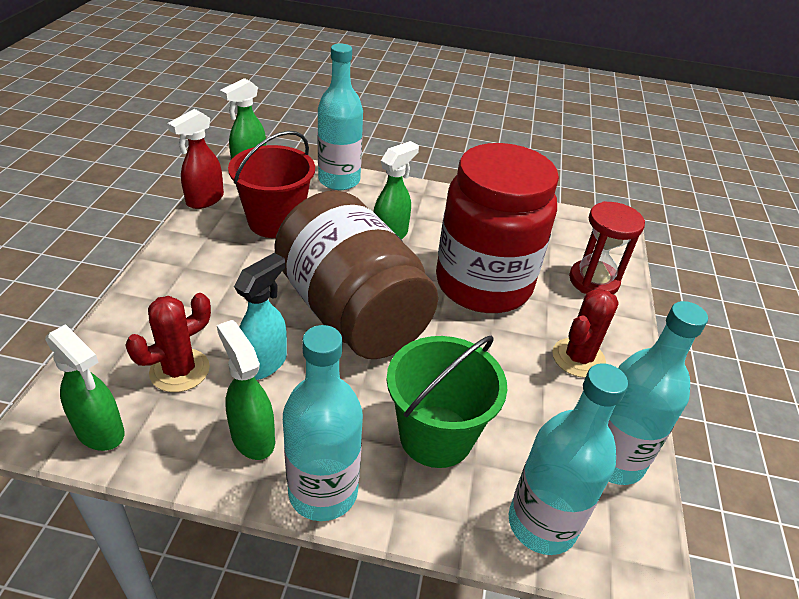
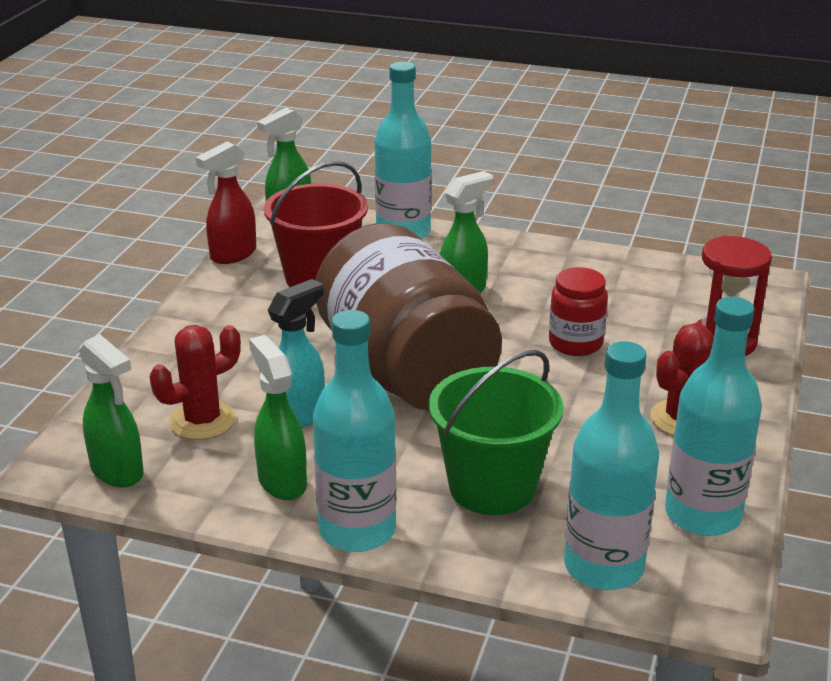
camera: 10 degrees right, 10 degrees down
red jar [436,143,559,313] -> red jar [549,267,608,356], size x0.44

